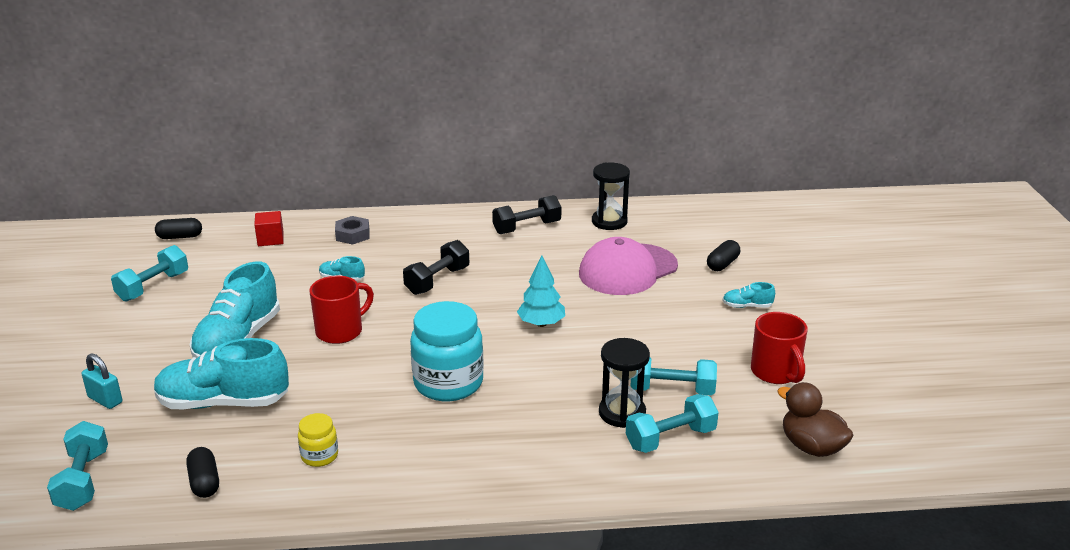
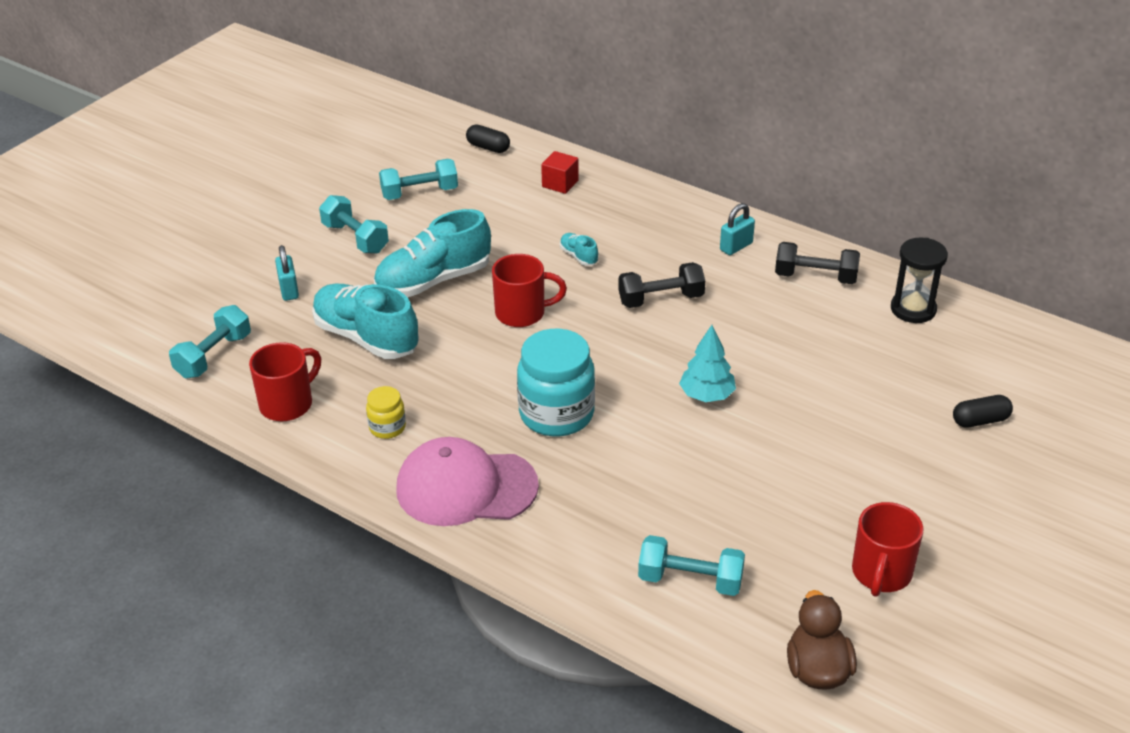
camera: 40 degrees right, 10 degrees up
black capsule [186,447,219,498] -> red mug [249,342,321,421]
grey nut [335,216,370,245] -> none
pink cap [579,237,678,295] -> pink cap moved to [397,437,539,526]
black hourglass [599,338,650,428] -> none
turquoise dumbbell [630,357,717,396] -> turquoise dumbbell moved to [319,195,389,254]
turquoise shoe [722,282,775,308] -> none
none -> turquoise padlock [720,203,755,255]

